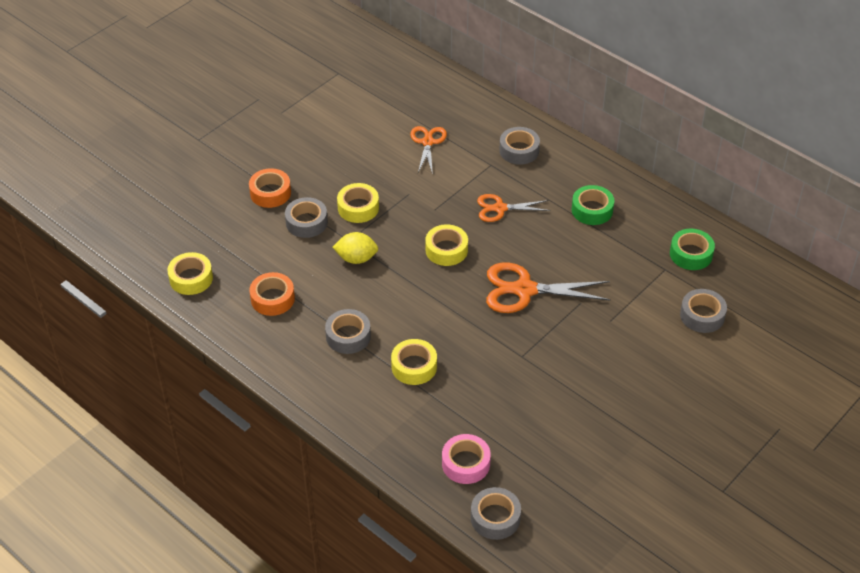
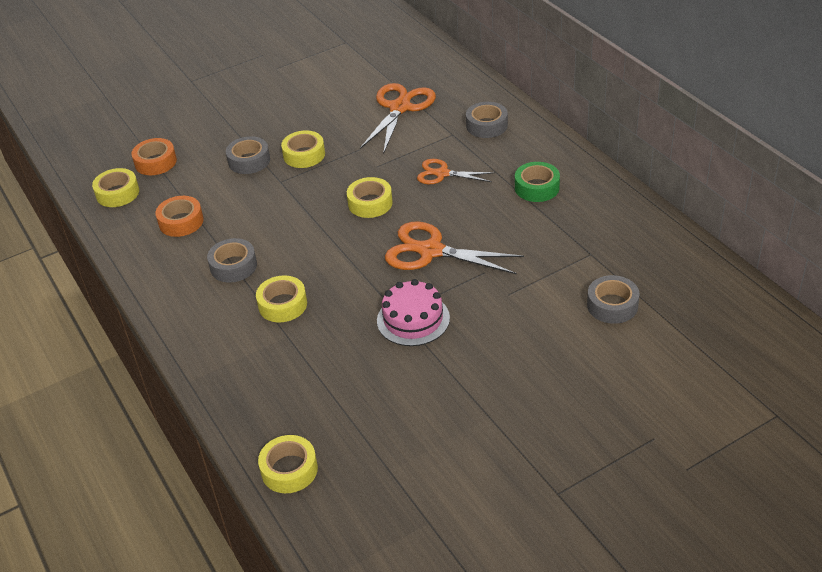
camera: 20 degrees right, 5 degrees down
orange tape [249,168,291,208] -> orange tape moved to [131,138,177,175]
yellow lemon [333,232,378,264] -> none
orange scissors [410,126,447,174] -> orange scissors [360,83,436,155], size x1.63
pink tape [442,434,491,484] -> none
grey tape [471,487,521,540] -> yellow tape [258,435,318,493]
green tape [670,229,715,270] -> none
none -> pink cake [377,279,450,346]

